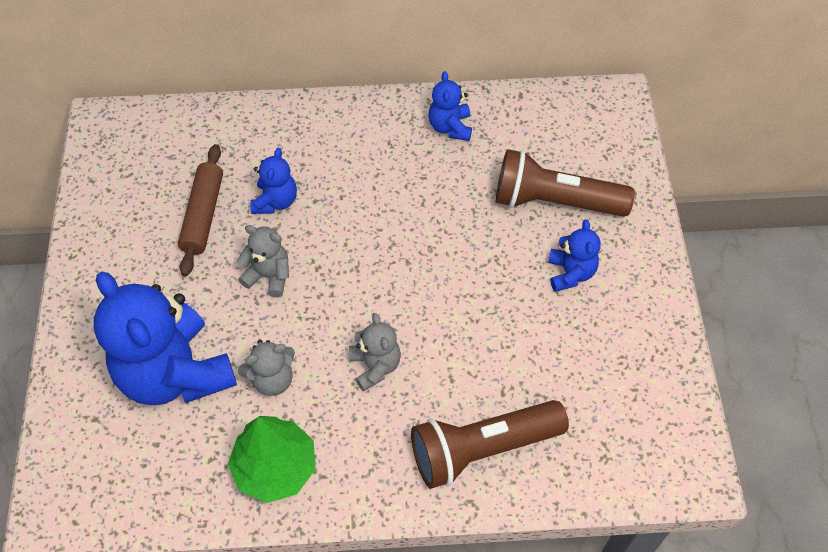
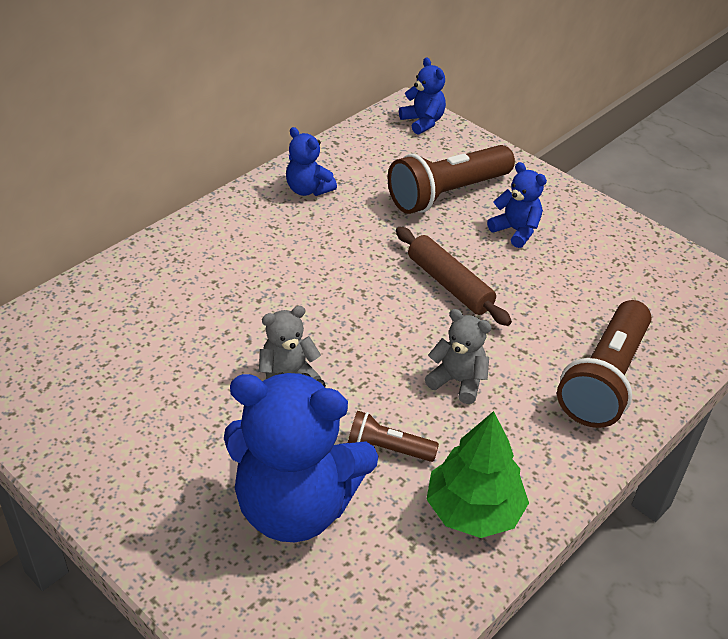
camera: 45 degrees left, 15 degrees down
brown rolling pin [178,144,223,276] -> brown rolling pin moved to [396,227,512,326]
grey teddy bear [238,340,295,396] -> brown flashlight [348,411,439,462]
blue teddy bear [250,148,297,214] -> blue teddy bear moved to [399,57,446,135]

